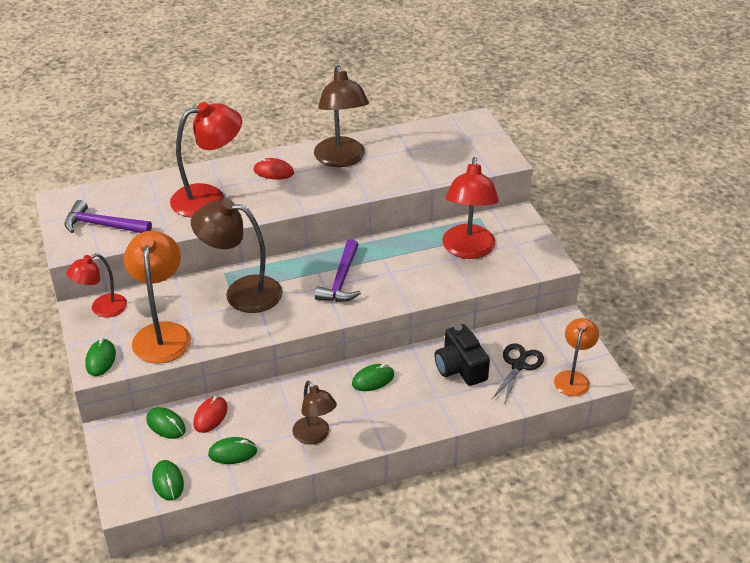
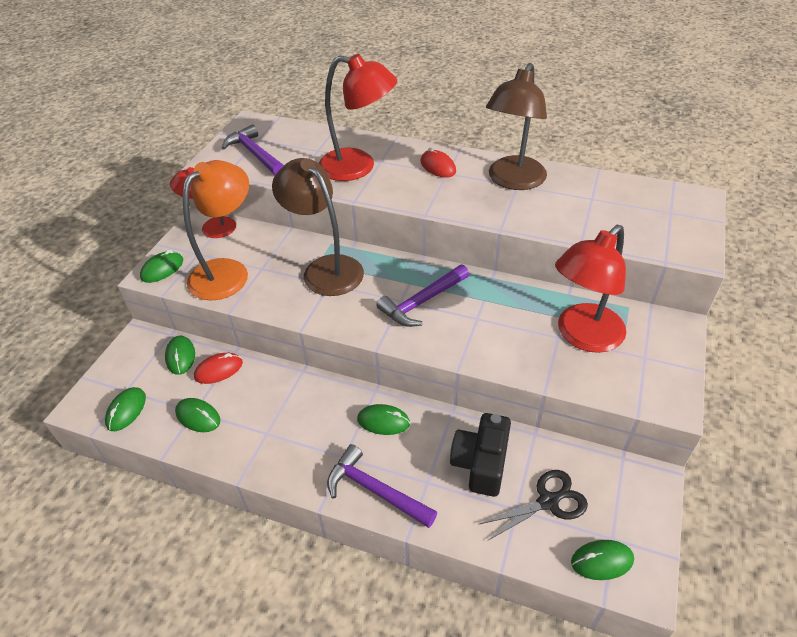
camera: 40 degrees right, 5 degrees up
brown lamp [292,381,337,445] -> none
orange lamp [554,318,599,396] -> green mouse [571,540,634,580]
none -> purple hammer [327,444,437,528]

